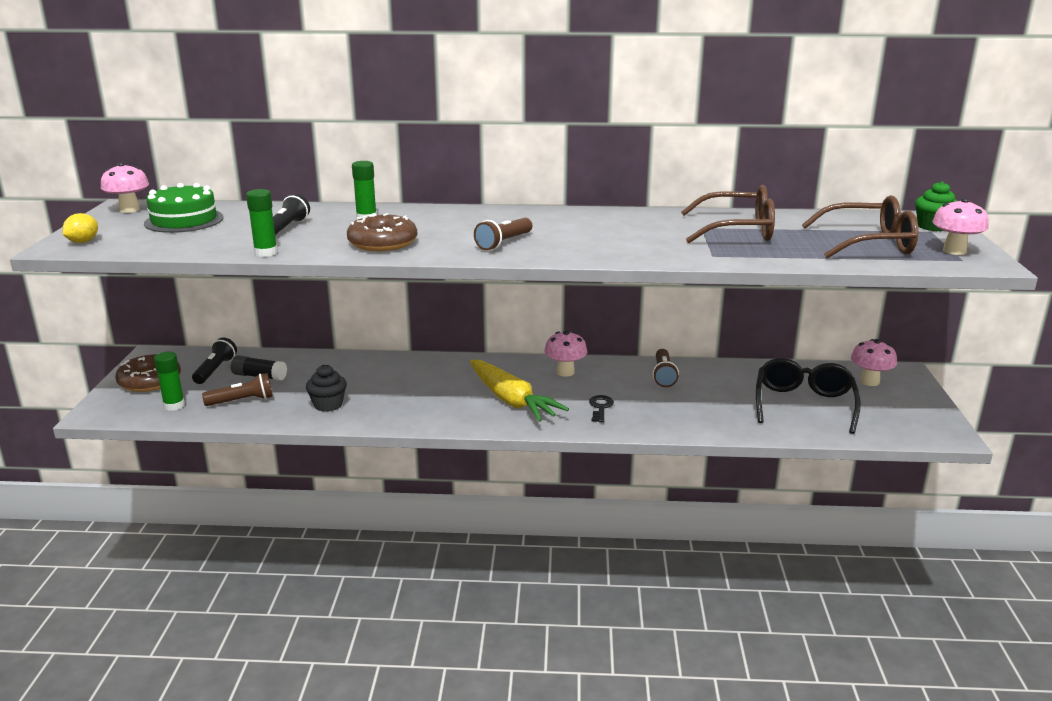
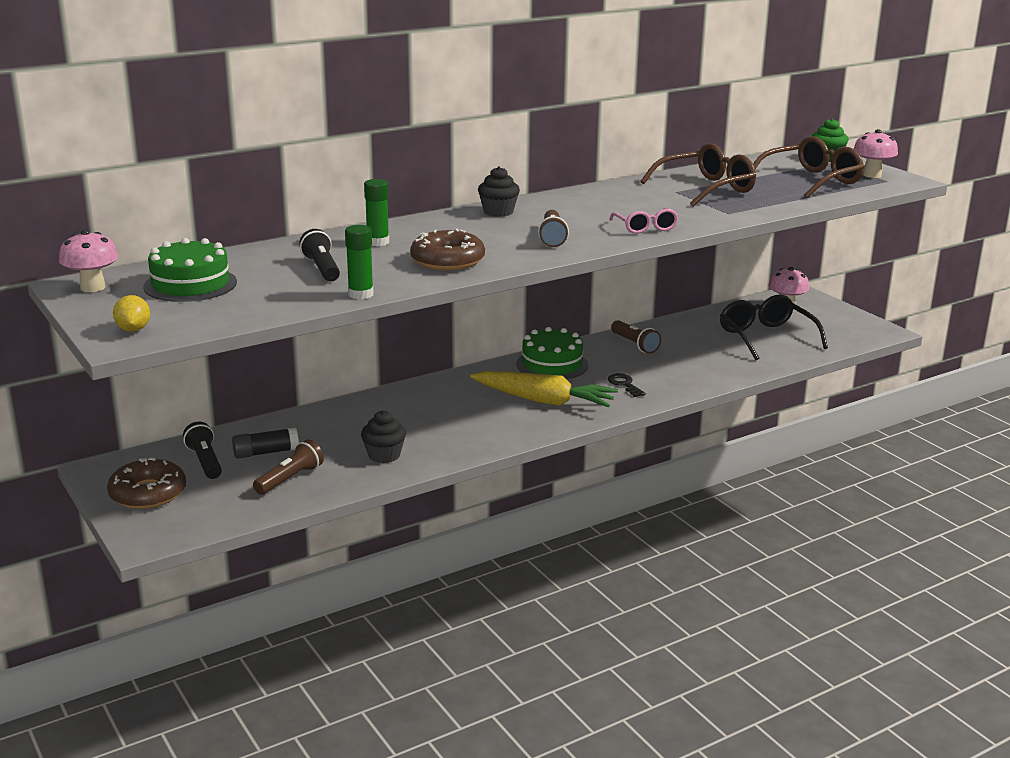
camera: 35 degrees left, 0 degrees up
green glue stick [154,352,185,411] -> none
pink mushroom [544,330,587,377] -> green cake [516,327,588,379]
none -> black cupcake [478,166,520,217]
none -> pink glasses [609,208,679,234]

